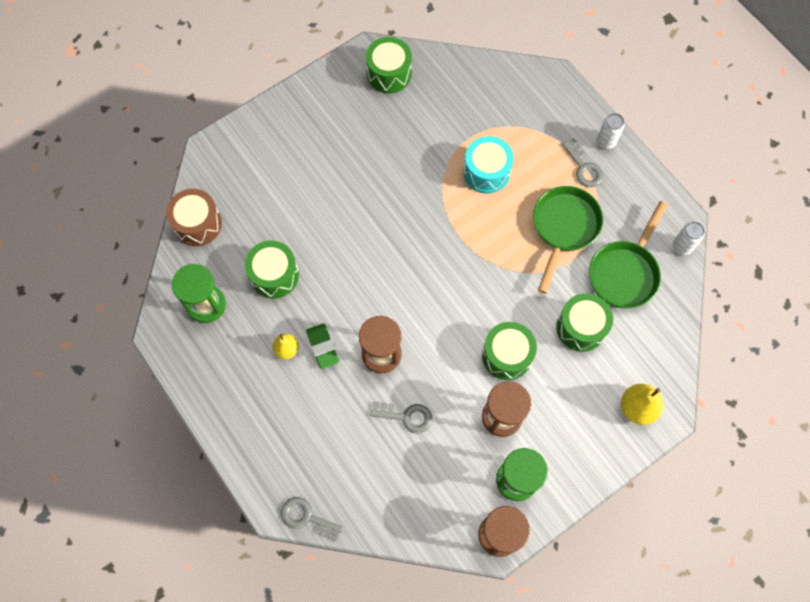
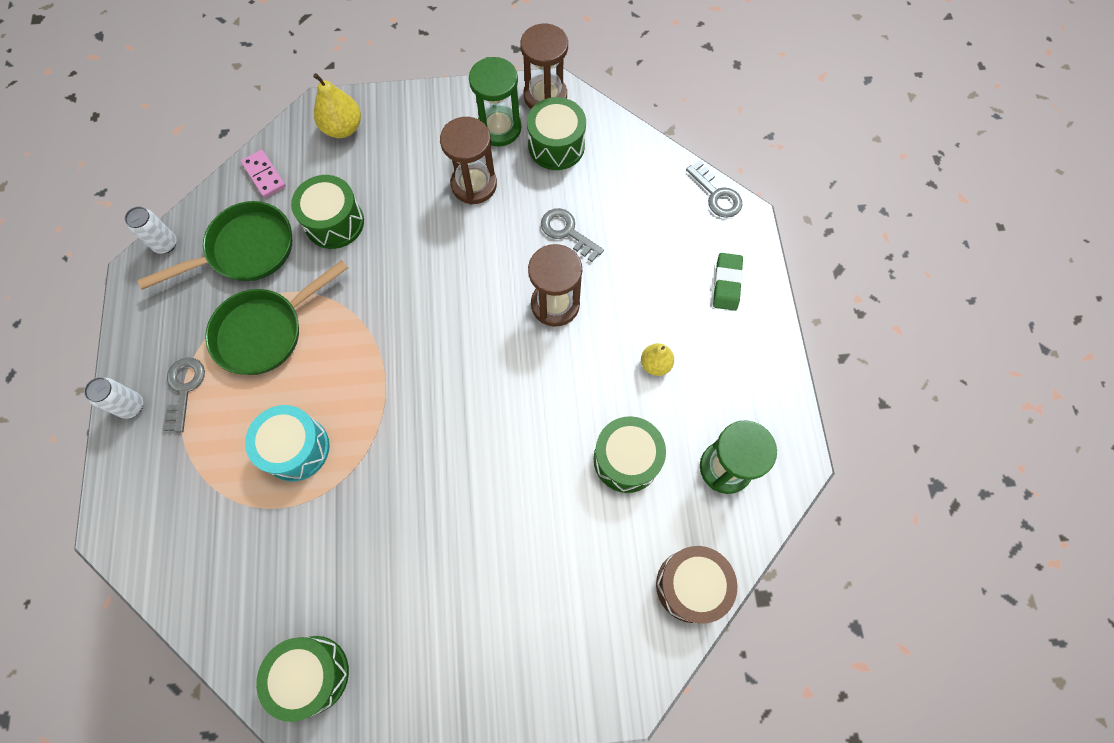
camera: 150 degrees left, 0 degrees up
green eraser [306,323,339,369] -> green eraser moved to [713,253,743,311]
green drum [482,322,537,380] -> green drum moved to [527,97,586,170]
none -> pink domino [241,150,286,198]

